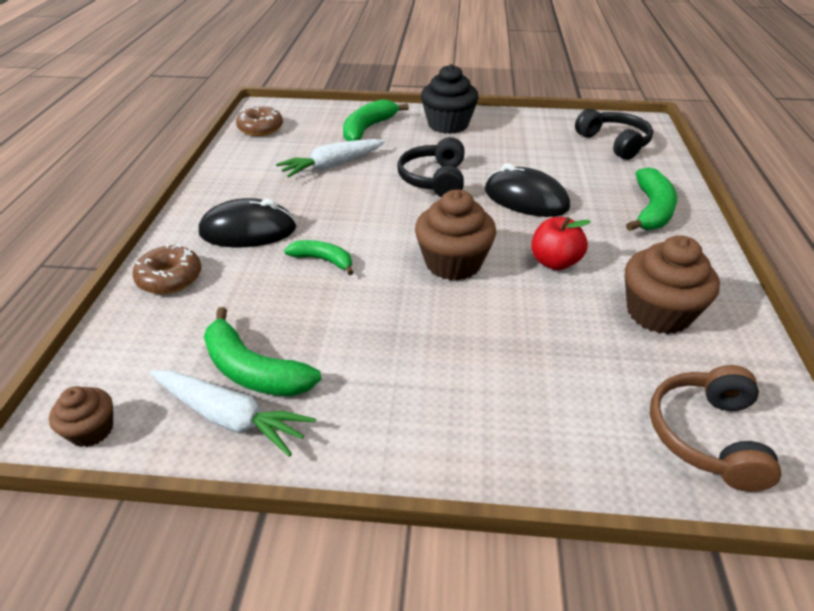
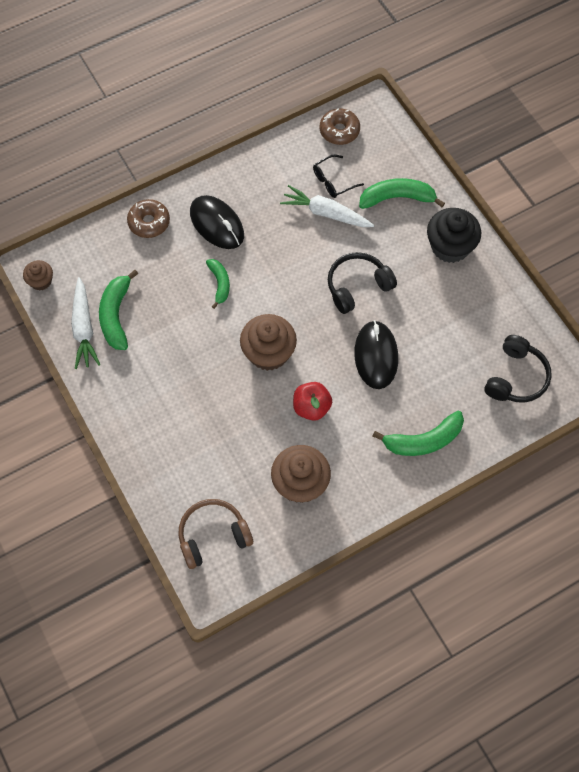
camera: 55 degrees right, 25 degrees up
none -> black glasses [313,154,364,198]

